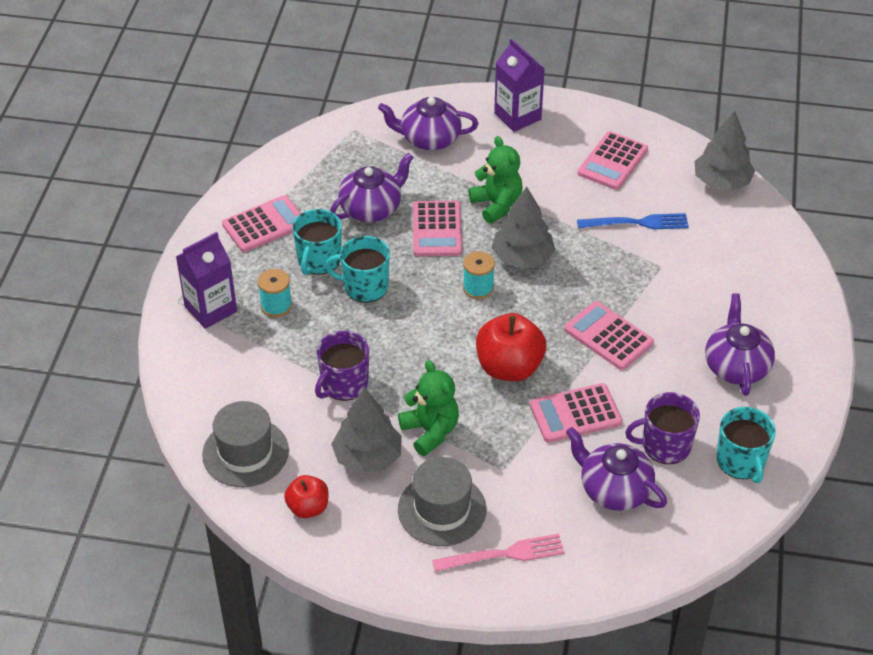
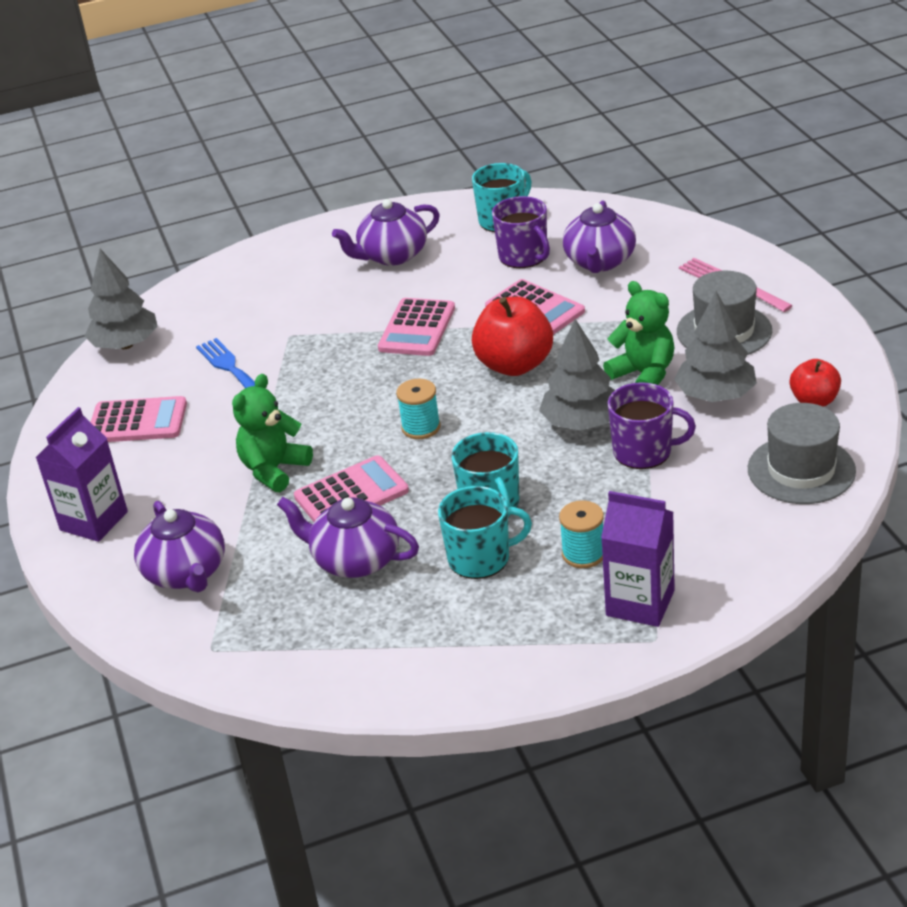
camera: 115 degrees left, 10 degrees down
pink calculator [222,195,301,252] -> none
green teddy bear [398,360,459,456] -> green teddy bear turned 105 degrees clockwise [603,281,675,385]
grey tree [492,187,555,268] -> grey tree moved to [539,319,615,431]

